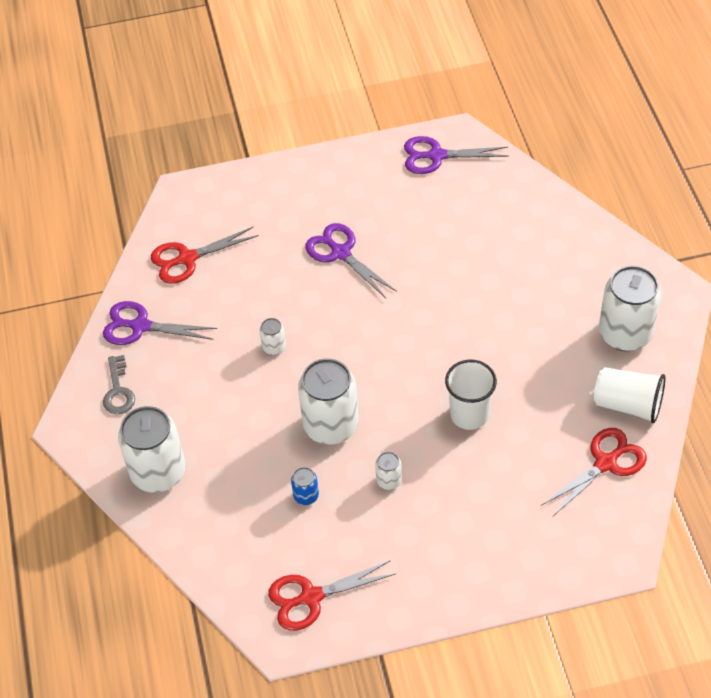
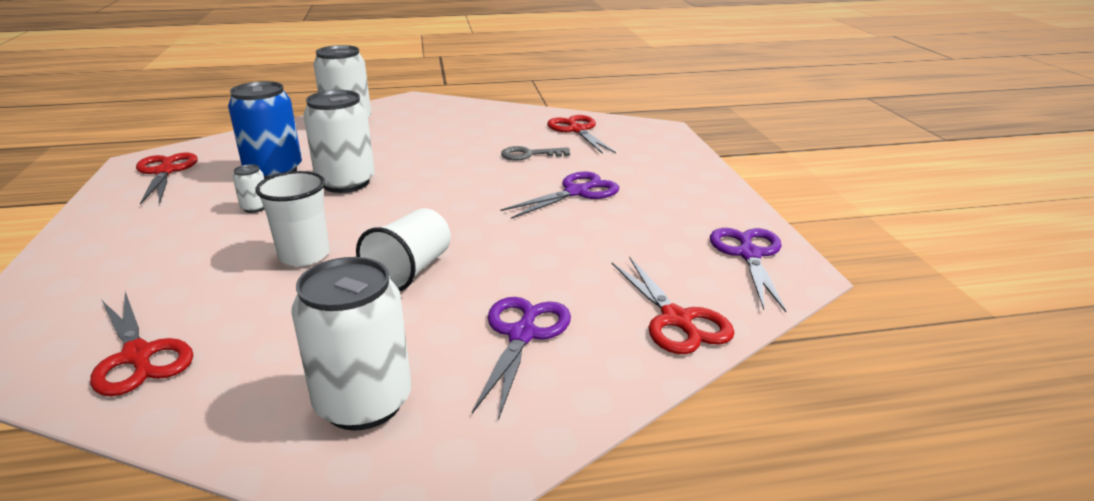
camera: 90 degrees right, 25 degrees down
purple scissors [103,301,217,345] -> purple scissors moved to [472,297,571,420]
grey key [103,355,135,414] -> grey key moved to [501,146,570,161]
white can [260,318,286,355] -> none
blue can [291,467,319,505] -> blue can [228,81,302,179], size x2.25
white cup [594,367,665,423] -> white cup moved to [356,208,451,291]
none -> red scissors [612,258,735,354]

